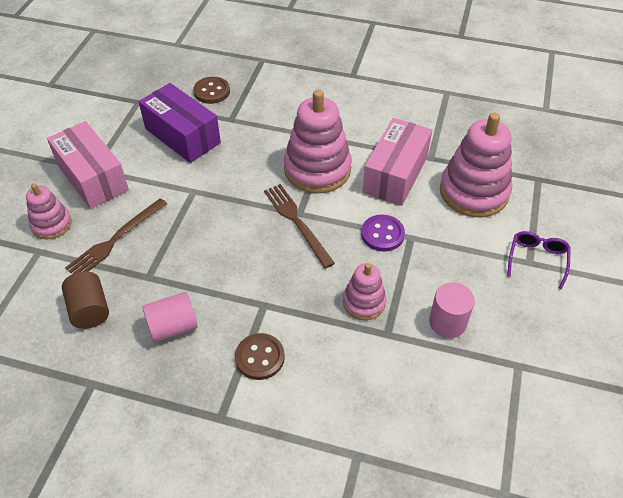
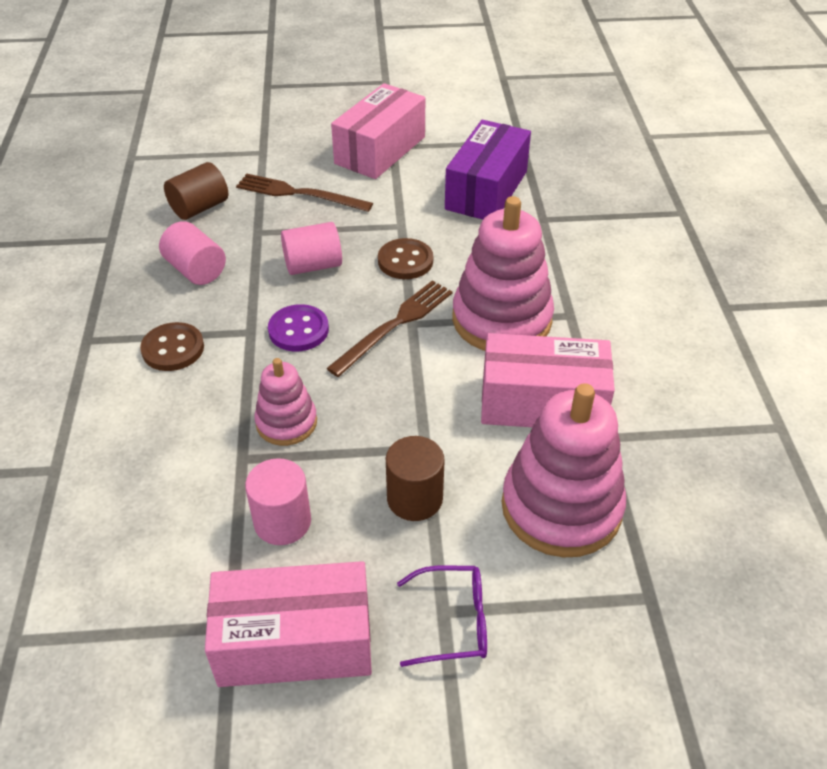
camera: 70 degrees right, 5 degrees down
pink stacking toy [26,183,72,240] -> none
brown button [193,77,230,104] -> brown button moved to [378,238,433,279]
purple button [361,214,405,252] -> purple button moved to [268,304,329,352]
none -> pink box [205,561,372,687]
none -> pink cylinder [281,222,342,275]
none -> brown cylinder [386,436,445,521]

